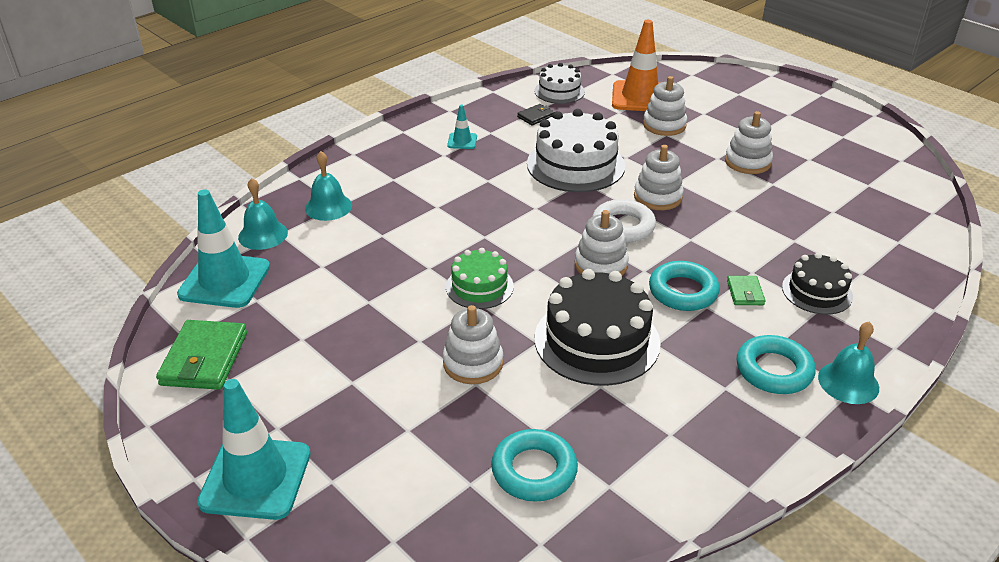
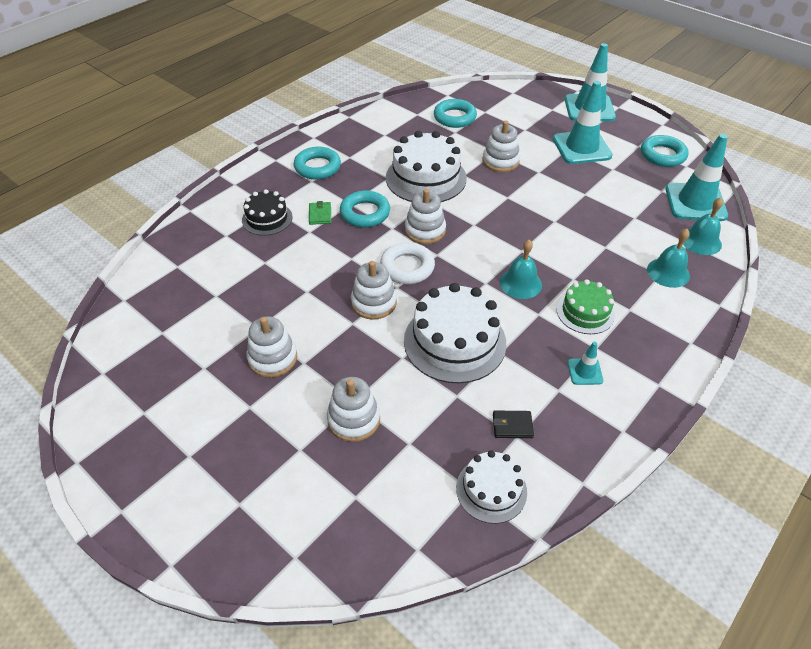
camera: 175 degrees right, 10 degrees up
green wallet [156,320,247,390] -> turquoise ring [641,135,689,167]
green cake [446,248,514,309] -> green cake moved to [557,279,615,334]
black wallet [517,104,554,126] -> black wallet turned 45 degrees clockwise [493,411,534,438]
black cake [535,269,660,386] -> white cake [386,131,467,202]
orange traffic cone [612,20,661,111] -> none
turquoise bell [818,322,879,404] -> turquoise bell moved to [500,240,542,299]
none -> turquoise traffic cone [553,81,613,164]

